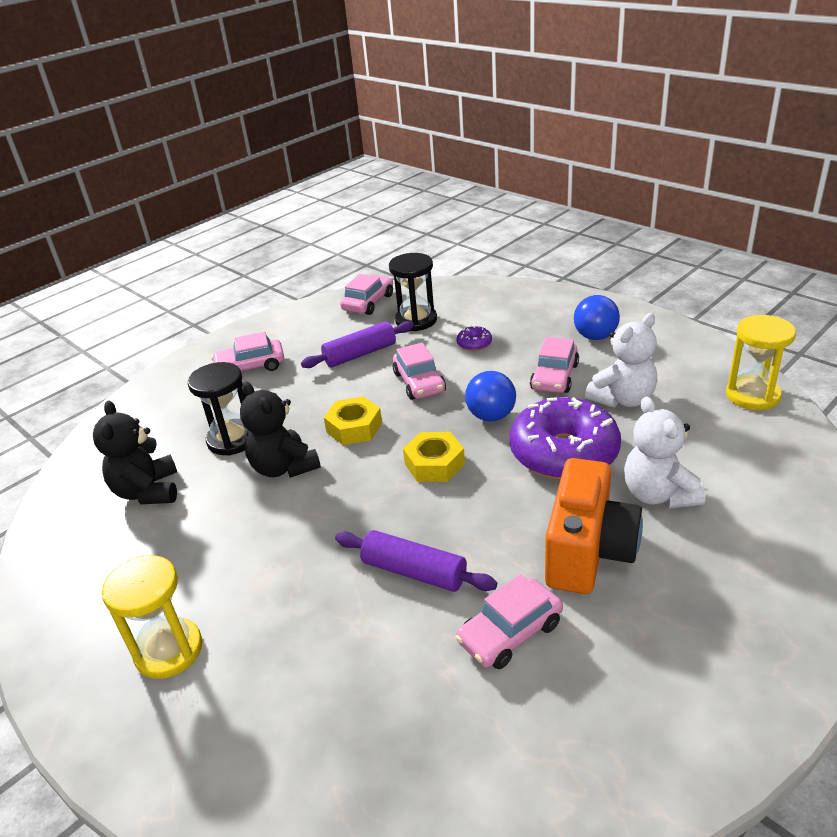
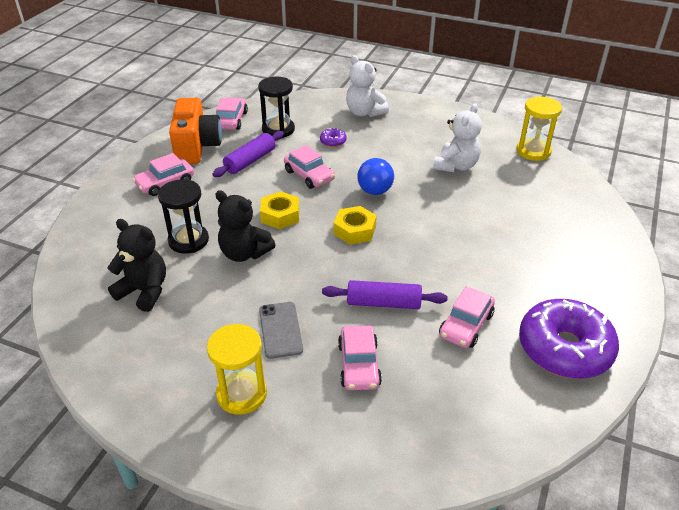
camera: 25 degrees left, 5 degrees up
black teddy bear [93,401,177,504] -> black teddy bear turned 150 degrees clockwise [107,219,166,312]
purple donut [509,397,621,480] -> purple donut moved to [519,299,619,379]
pink car [530,337,579,393] -> pink car moved to [338,325,382,390]
orange camera [545,458,643,594] -> orange camera moved to [169,98,222,164]
blue ball [574,295,620,340] -> none
white teddy bear [624,396,706,509] -> white teddy bear moved to [346,55,389,117]
none -> grey phone [259,302,303,359]

